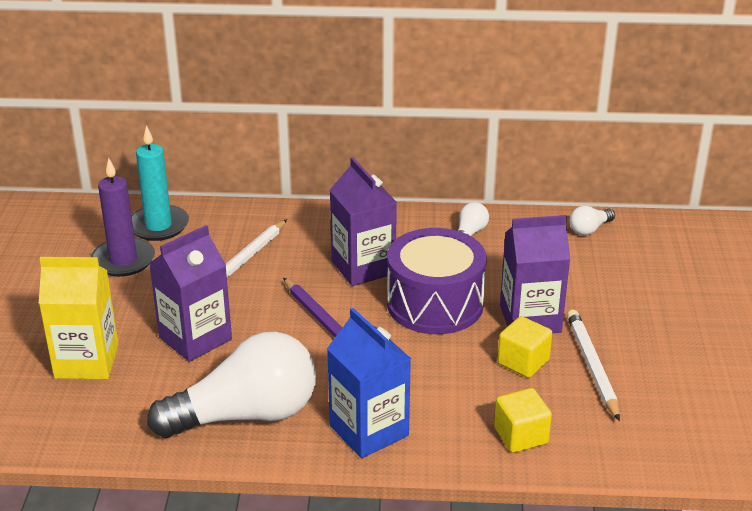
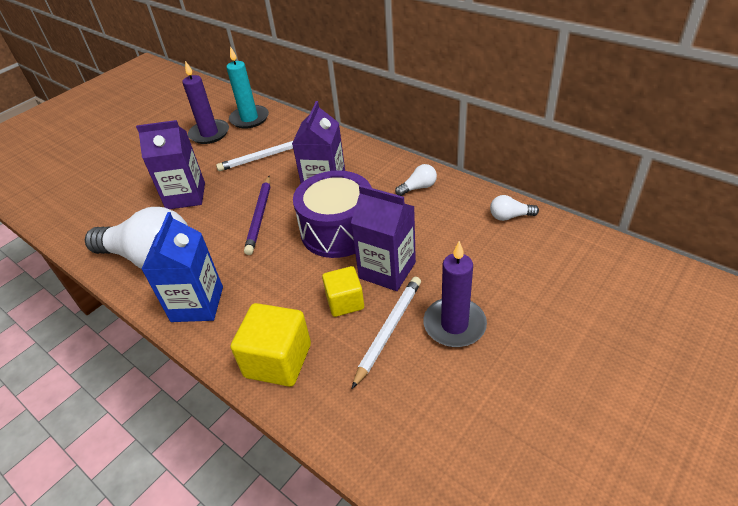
camera: 40 degrees right, 10 degrees up
yellow carton [39,257,119,379] -> none
yellow cube [494,388,552,453] -> yellow cube [231,303,311,387], size x1.55
none -> purple candle [423,241,487,347]

